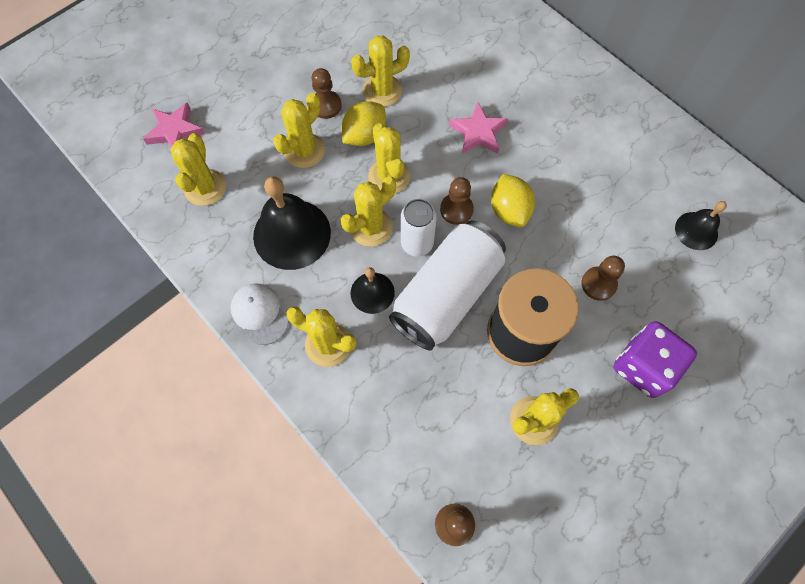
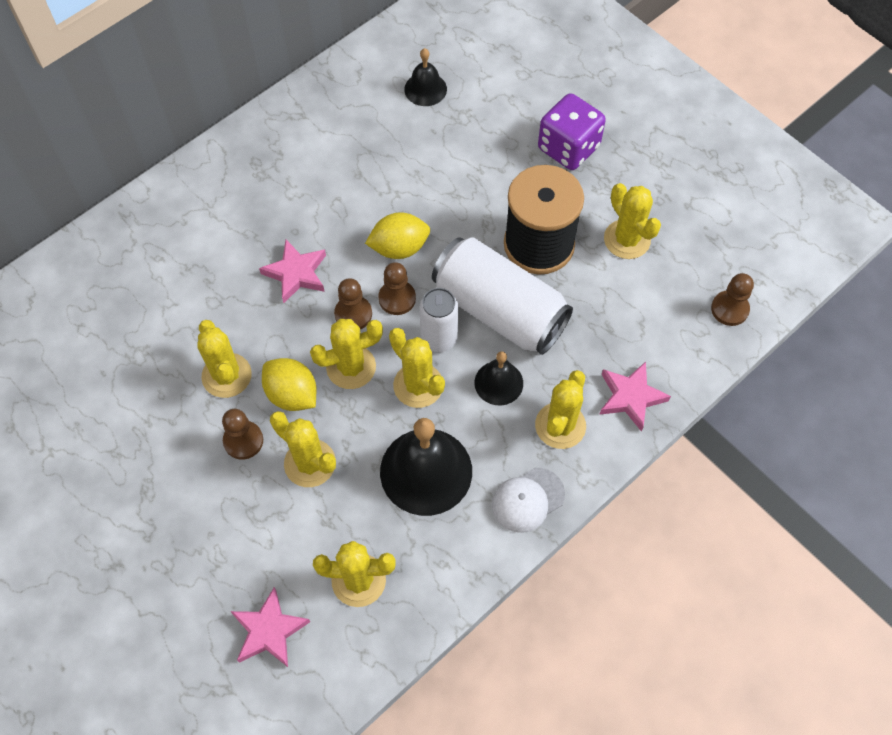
camera: 90 degrees left, 5 degrees down
brown pawn [581,256,625,301] -> brown pawn moved to [334,278,372,329]
none -> pink star [599,361,671,432]

